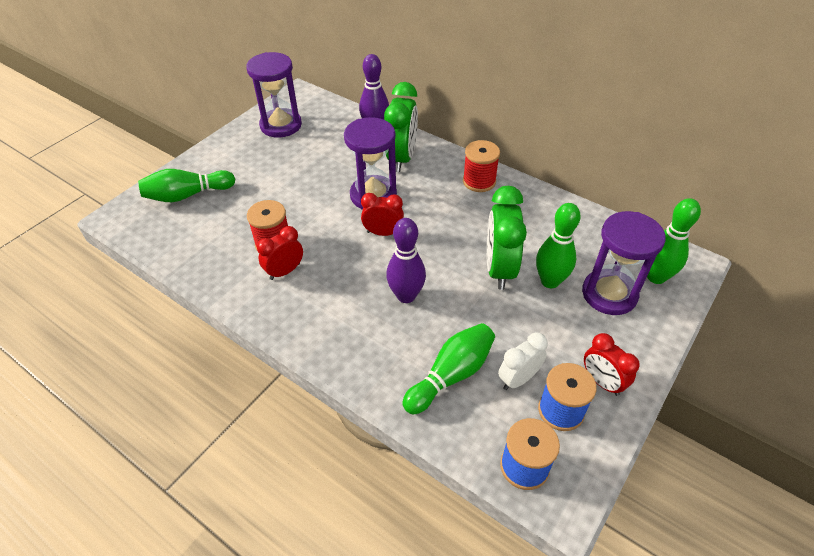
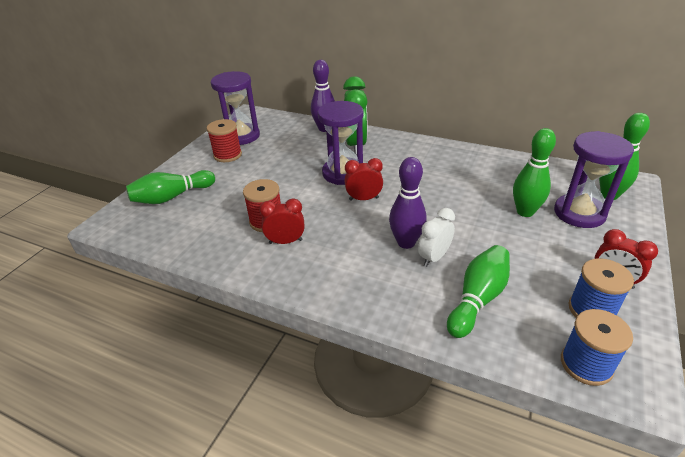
camera: 10 degrees left, 10 degrees down
red clock [257,226,303,280] -> red clock turned 45 degrees clockwise [259,198,305,244]
red spool [463,140,500,192] -> red spool moved to [207,119,242,162]
green clock [487,186,527,290] -> none
white clock [498,332,548,390] -> white clock moved to [418,208,455,267]

